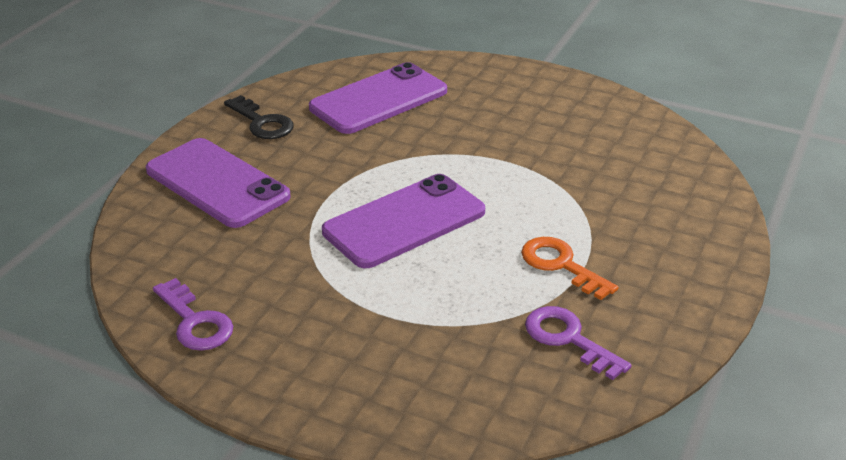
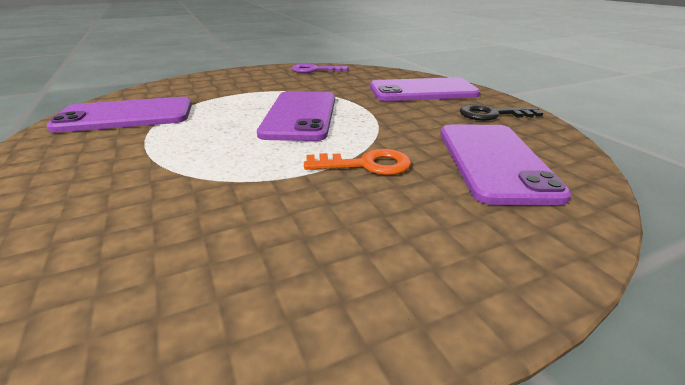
camera: 130 degrees right, 5 degrees down
orange key [521,237,618,300] -> orange key moved to [304,149,411,175]
purple key [525,306,632,380] -> purple phone [46,97,192,133]

